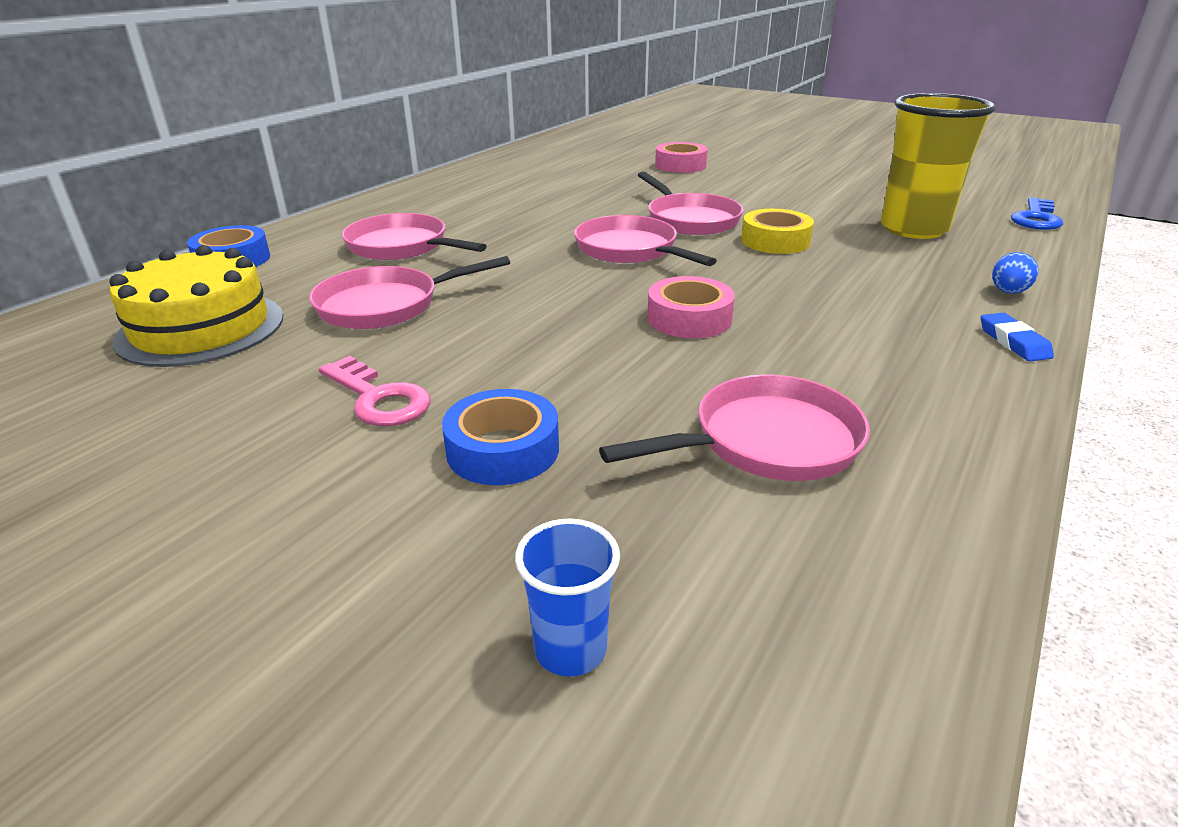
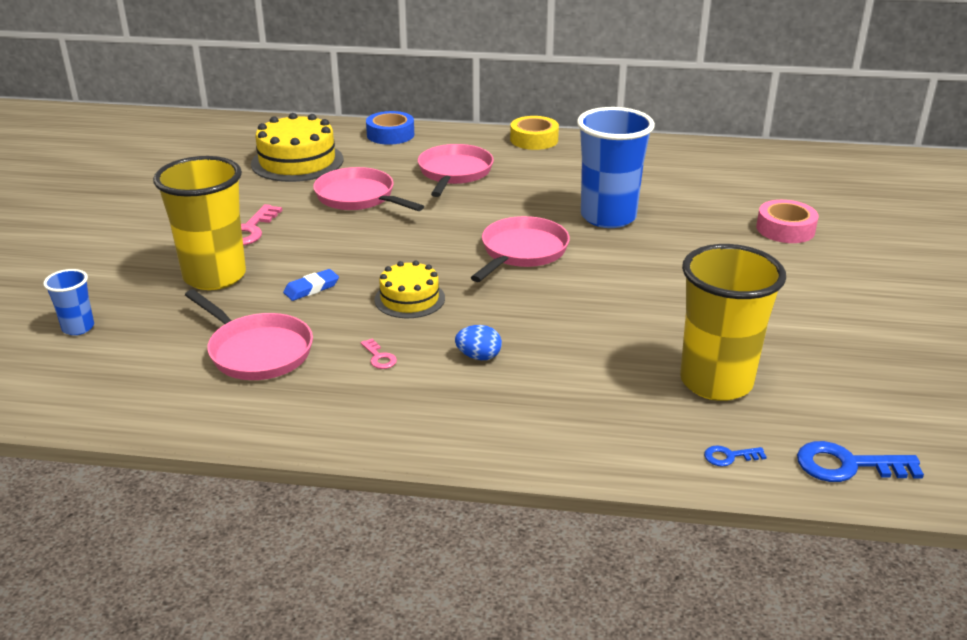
camera: 65 degrees right, 0 degrees up
blue tape [442,389,559,485] -> yellow cup [153,156,246,290]
pink pan [638,172,743,235] -> none
pink tape [647,276,735,338] -> yellow cake [374,261,445,318]
yellow tape [741,209,814,254] -> yellow tape moved to [510,116,559,150]
blue eraser [981,313,1054,361] -> blue eraser moved to [283,269,339,301]
blue egg [992,252,1038,294] -> blue egg moved to [455,325,502,360]
none -> pink key [361,339,397,369]
none -> blue cup [577,107,655,228]
none -> blue key [704,445,767,467]

